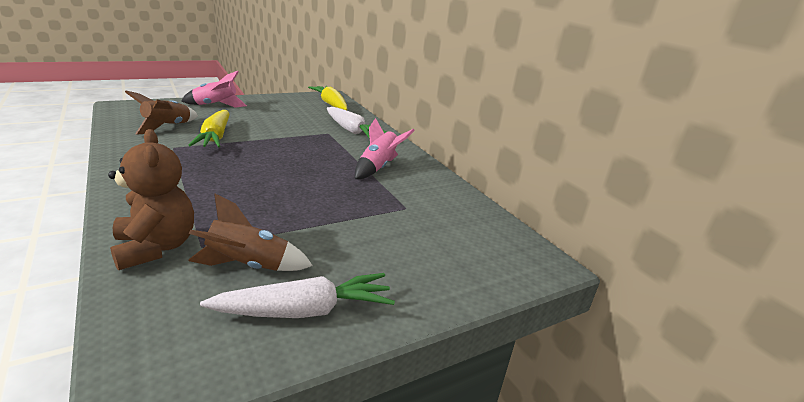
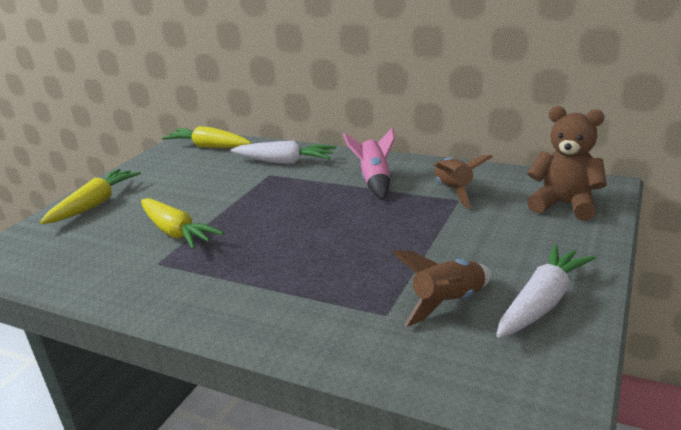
camera: 30 degrees left, 0 degrees up
brown teddy bear [108,129,194,270] -> brown teddy bear moved to [527,106,607,221]
brown rocket [125,91,198,135] -> brown rocket moved to [434,155,493,209]
pink rocket [181,71,247,108] -> yellow carrot [40,169,141,224]

